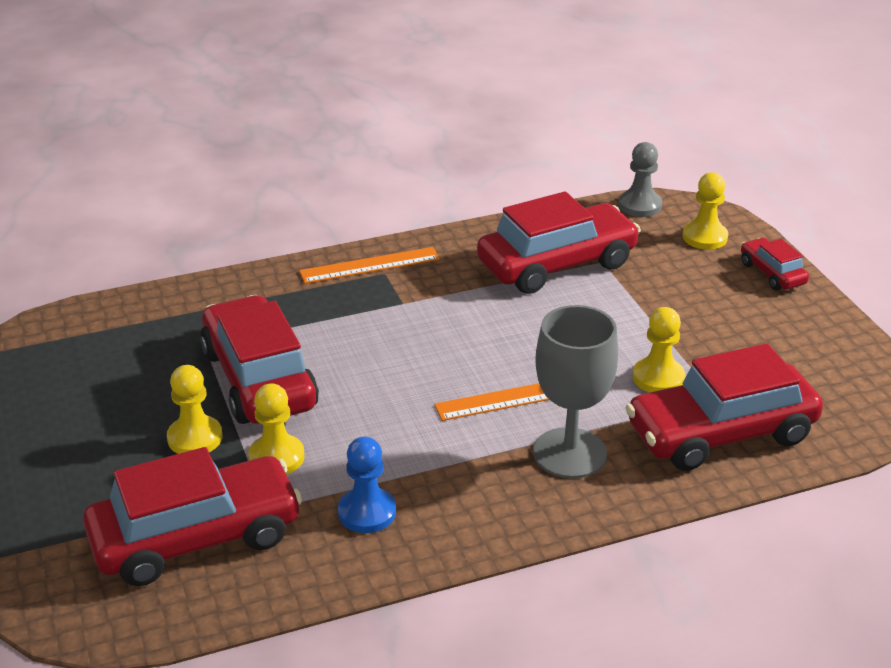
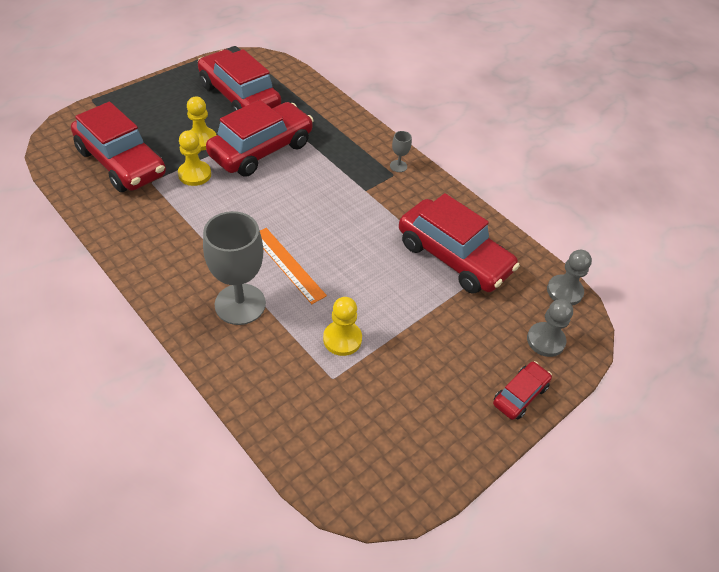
camera: 65 degrees right, 15 degrees up
orange ruler [299,247,440,284] -> grey goblet [390,131,412,172]
blue pawn [338,436,396,533] -> none
red car [626,343,823,471] -> red car moved to [198,49,281,112]
yellow pawn [683,172,728,250] -> grey pawn [527,299,573,357]

